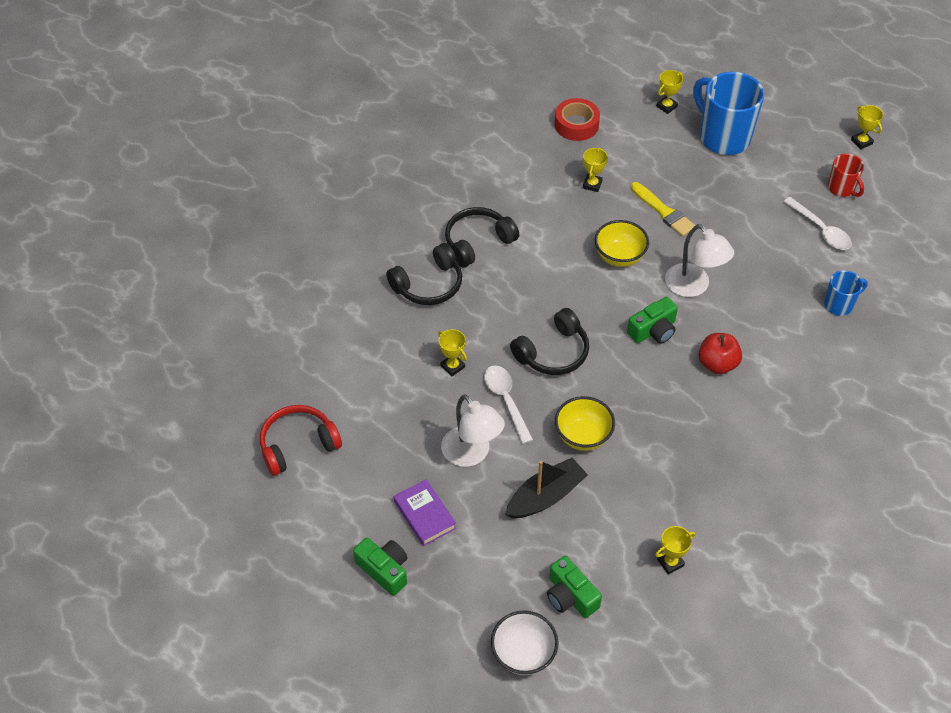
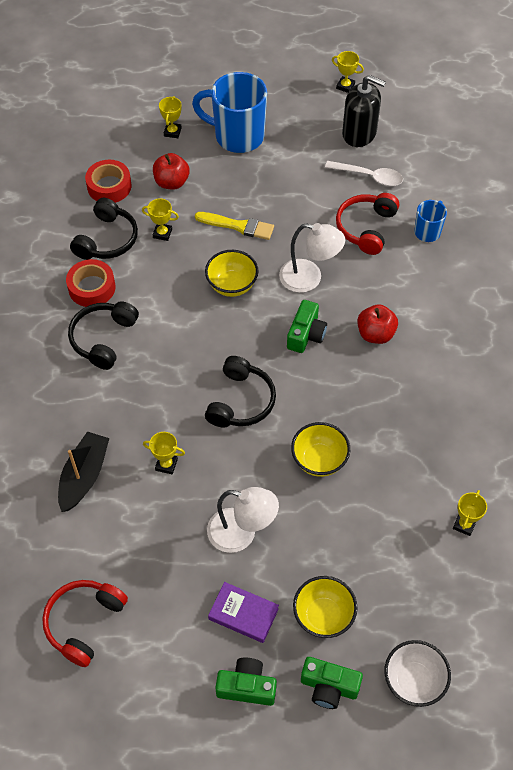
camera: 35 degrees left, 5 degrees up
black headphones [386,243,462,305] -> black headphones moved to [70,198,138,260]
white spoon [484,365,533,444] -> none
black boat [505,458,588,518] -> black boat moved to [58,432,109,512]
green camera [547,556,602,618] -> green camera moved to [301,657,363,709]
yellow trophy [583,147,608,192] -> yellow trophy turned 60 degrees counterclockwise [142,198,179,241]
red mug [828,154,864,197] -> black soap dispenser [342,75,386,147]
none -> red tape [66,259,115,307]
none -> red apple [153,153,190,190]
none -> yellow bowl [293,576,357,638]
none -> red headphones [336,193,399,255]

